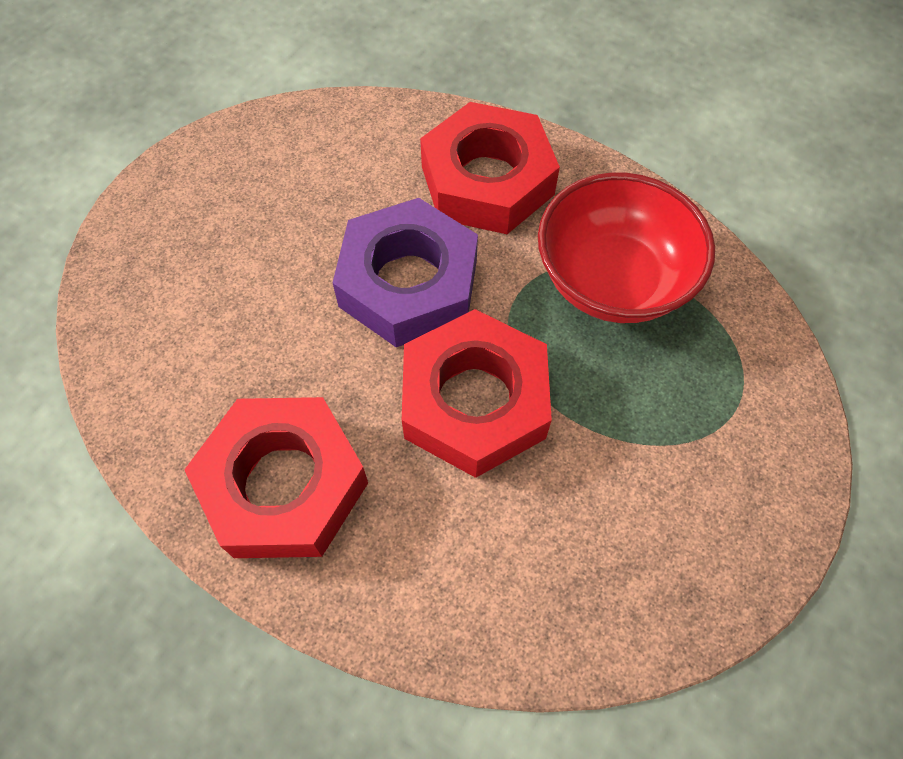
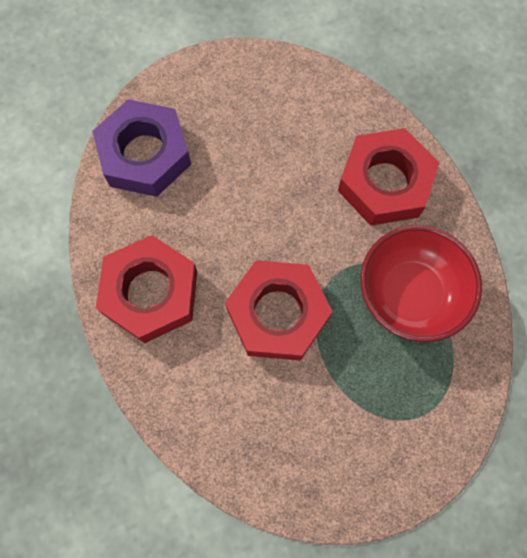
camera: 35 degrees right, 10 degrees up
purple nut [332,198,478,347] -> purple nut moved to [92,99,191,197]

